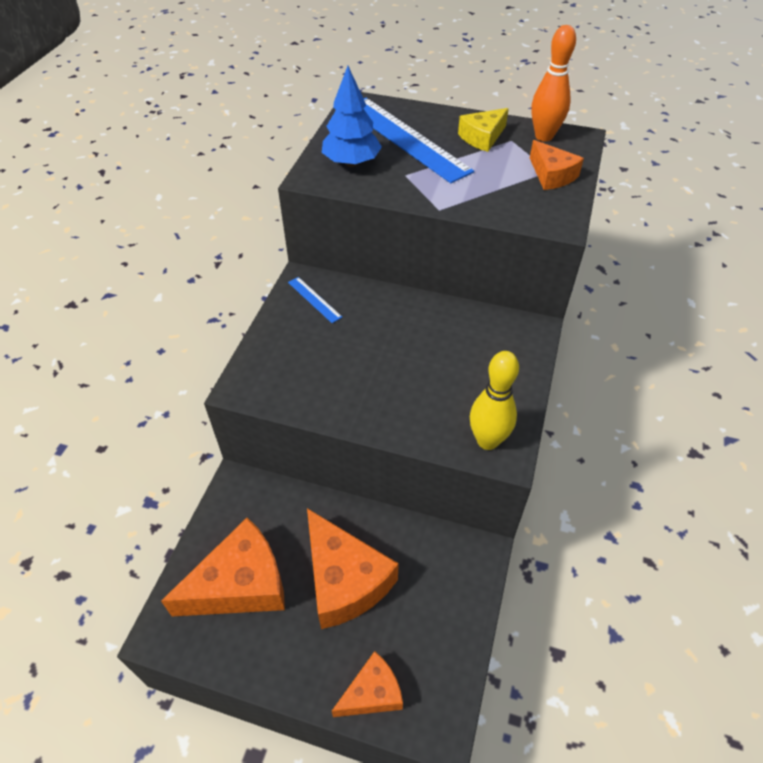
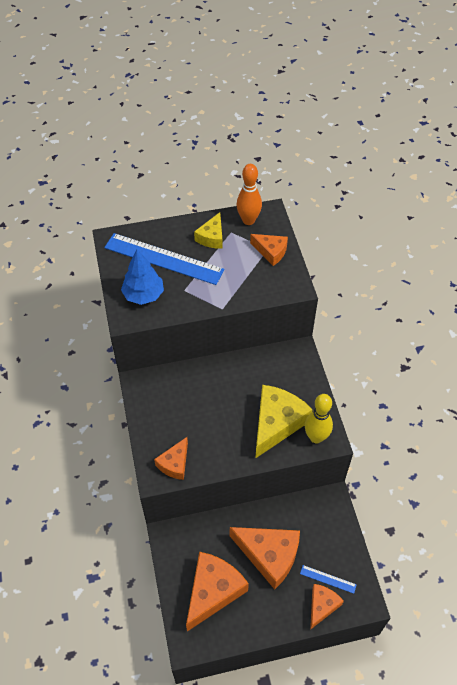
camera: 30 degrees left, 5 degrees up
blue ruler [288,277,342,323] -> blue ruler moved to [300,565,357,594]
none -> orange cheese [154,437,188,480]
none -> yellow cheese [255,385,312,459]

